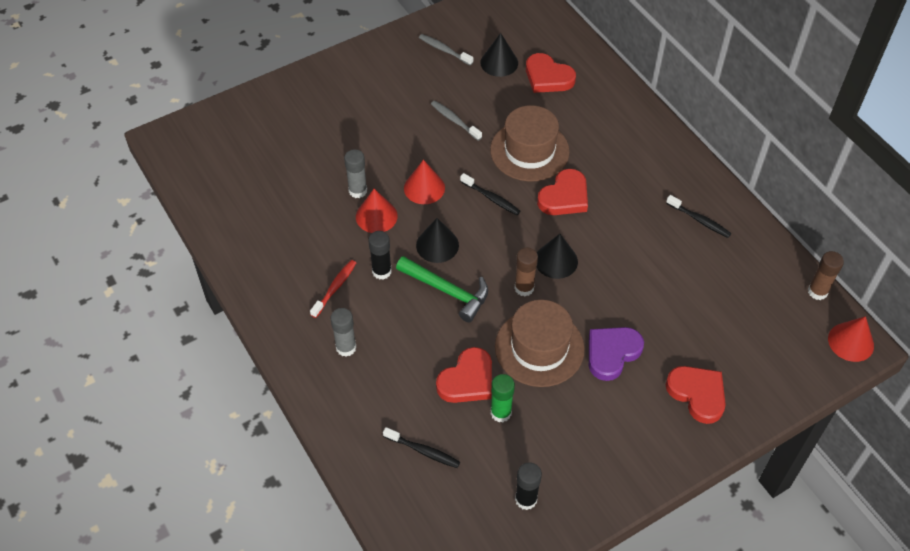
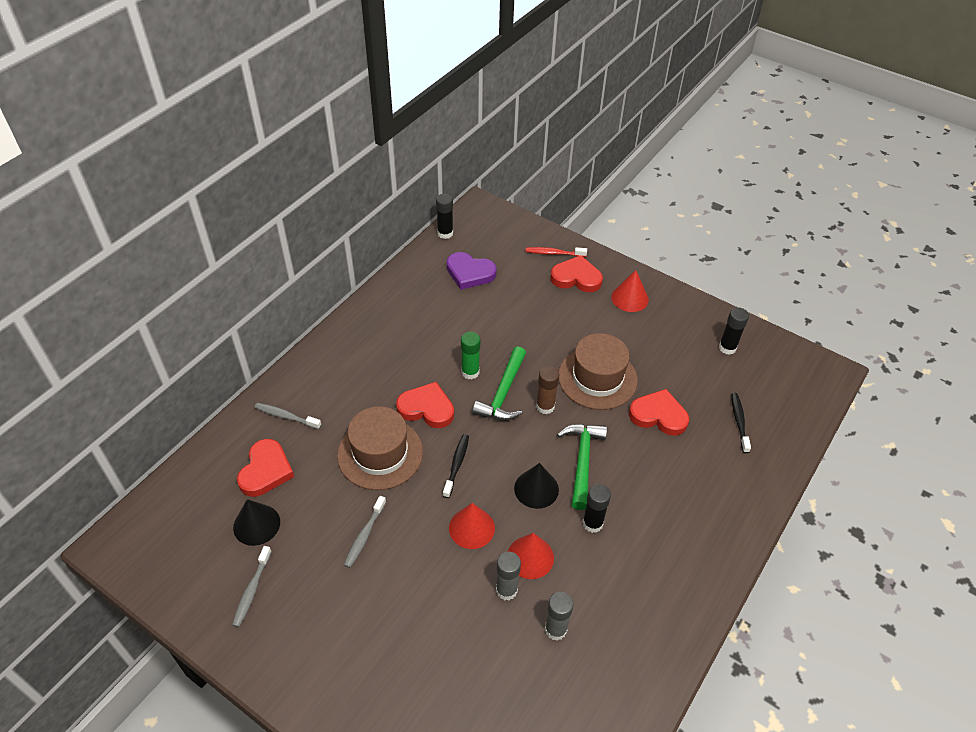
camera: 115 degrees left, 5 degrees down
red toothbrush [310,260,356,318] -> red toothbrush moved to [526,247,587,257]
grey glue stick [330,308,357,357] -> grey glue stick moved to [545,592,573,640]
green glue stick [491,374,515,422] -> green glue stick moved to [461,332,480,379]
black cone [537,234,578,279] -> green hammer [472,347,526,421]
purple heart [589,327,644,381] -> purple heart moved to [447,252,497,290]
black toothbrush [666,195,731,238] -> none
red heart [666,366,726,424] -> red heart turned 75 degrees clockwise [550,255,603,292]
brown glue stick [808,251,844,300] -> black glue stick [436,194,453,239]
red cone [828,316,874,362] -> red cone moved to [611,270,649,312]
none -> grey toothbrush [255,403,322,429]

